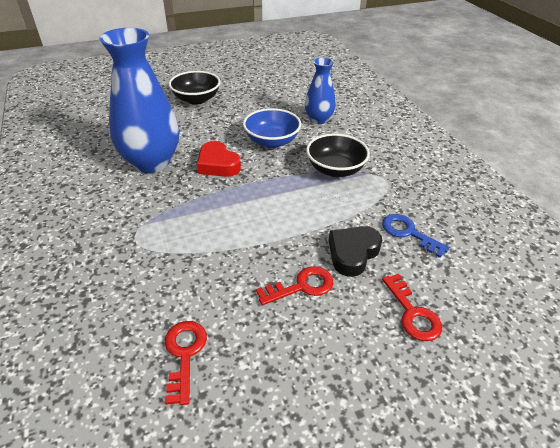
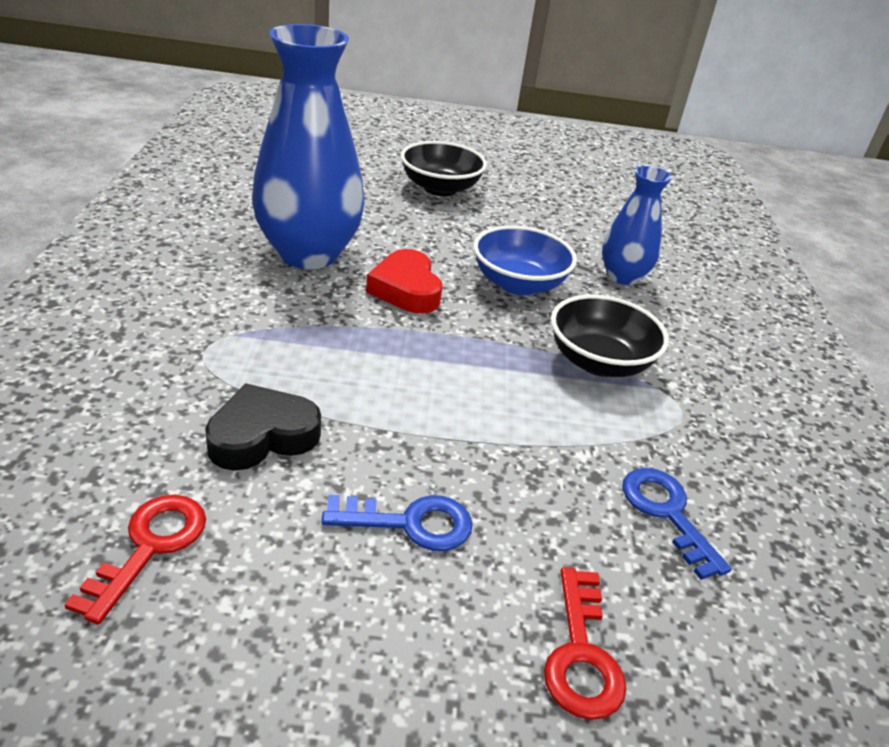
camera: 20 degrees right, 5 degrees down
red key [256,266,333,305] -> blue key [322,495,472,551]
black heart [329,226,382,277] -> black heart moved to [205,383,321,471]

